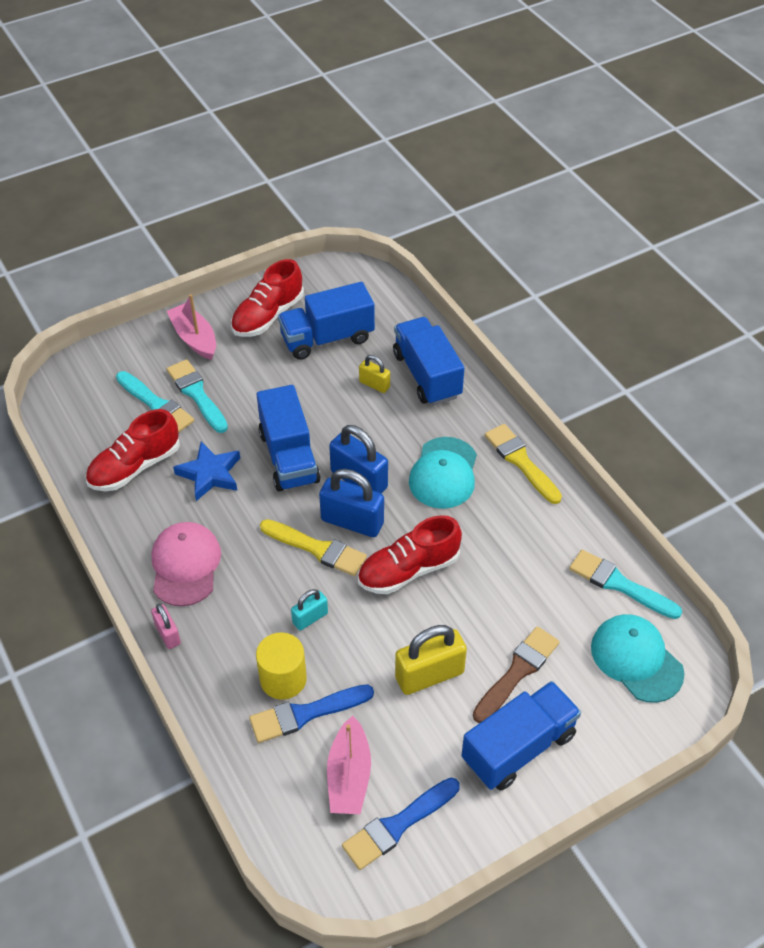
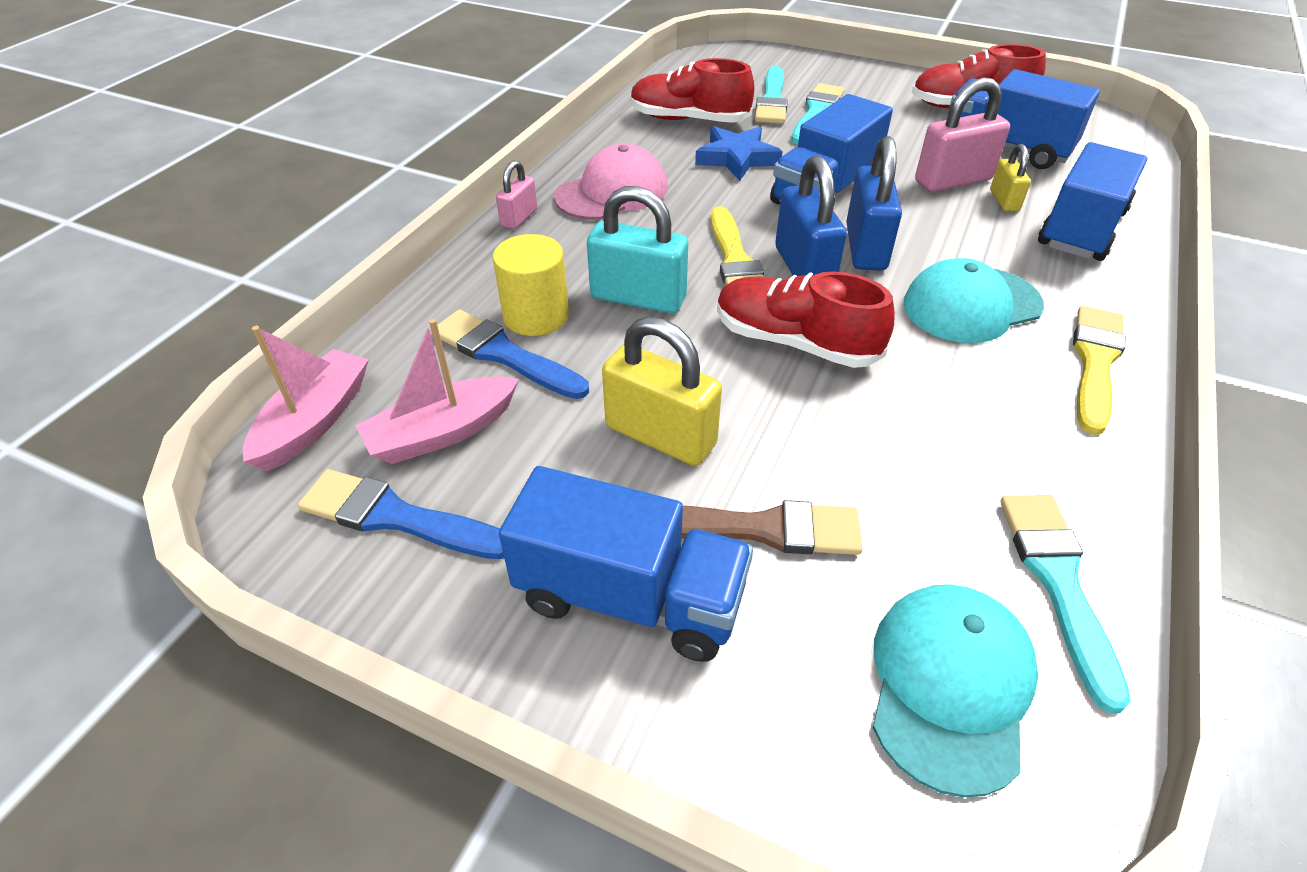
camera: 55 degrees right, 5 degrees down
pink boat [167,294,216,360] -> pink boat moved to [243,326,369,471]
turquoise padlock [291,589,328,631] -> turquoise padlock [587,186,688,314], size x1.80
none -> pink padlock [915,77,1010,192]

